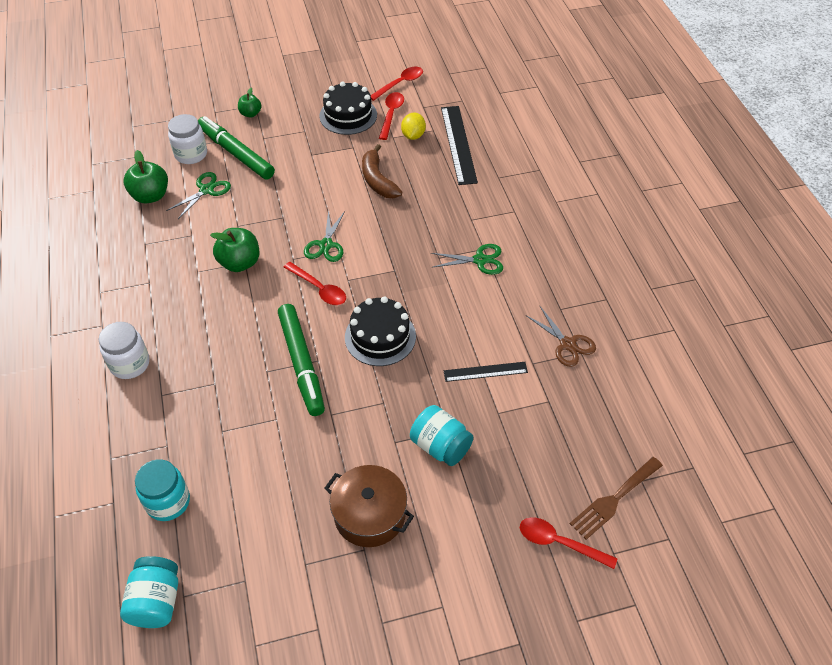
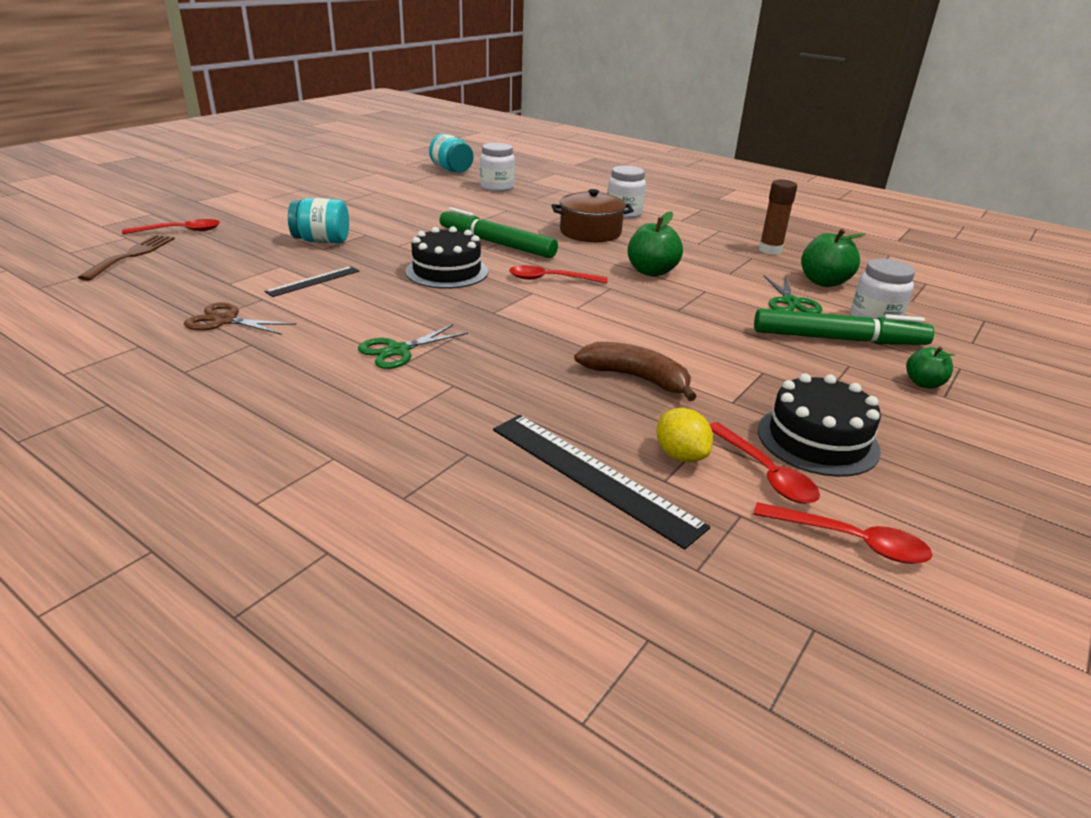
camera: 140 degrees right, 20 degrees down
turquoise jar [135,459,190,521] -> white jar [480,143,515,192]
green scissors [304,210,345,262] -> none
brown pot [325,465,414,547] -> brown pot moved to [552,189,634,242]
red spoon [371,67,423,101] -> red spoon turned 75 degrees counterclockwise [753,502,932,564]
none -> brown glue stick [759,179,797,255]

